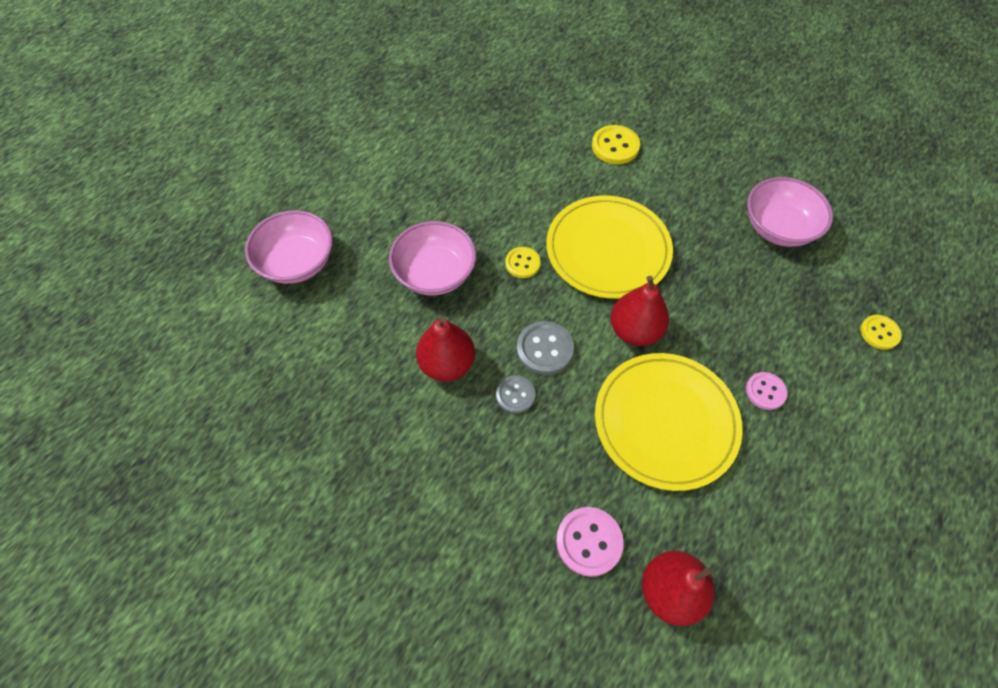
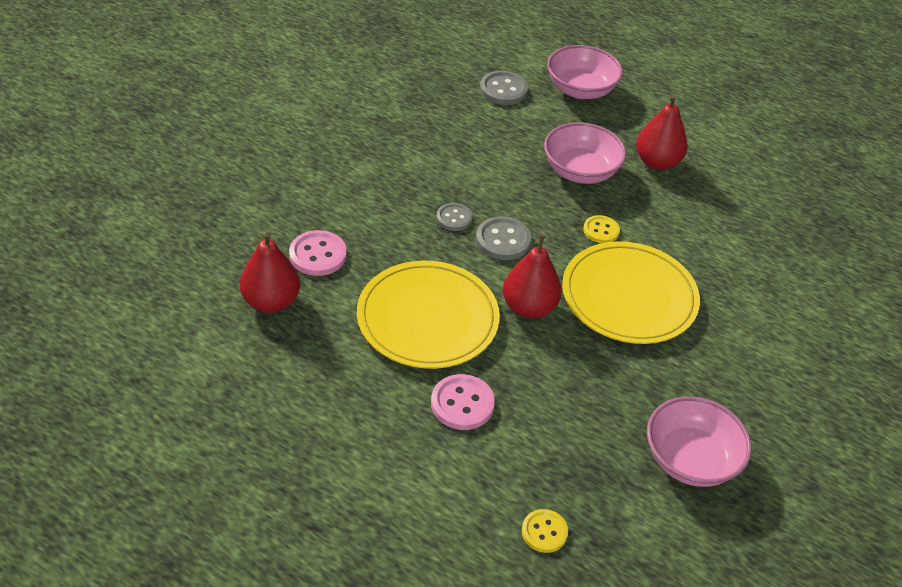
camera: 85 degrees right, 15 degrees down
red pear [416,317,475,382] -> red pear moved to [636,94,688,170]
yellow button [592,125,640,164] -> none
pink button [746,372,787,410] -> pink button [431,374,495,430], size x1.50
none -> grey button [480,71,528,105]

